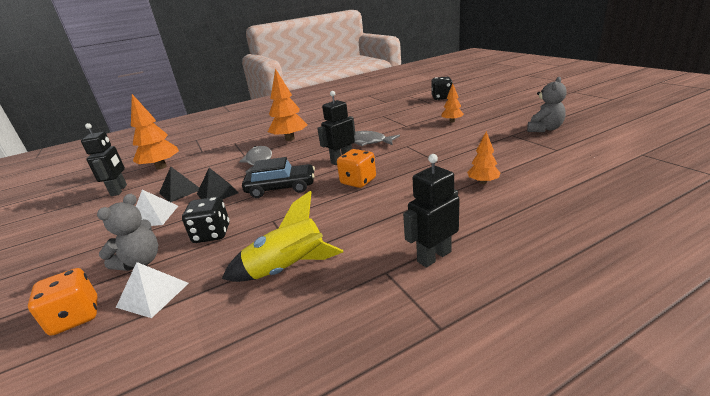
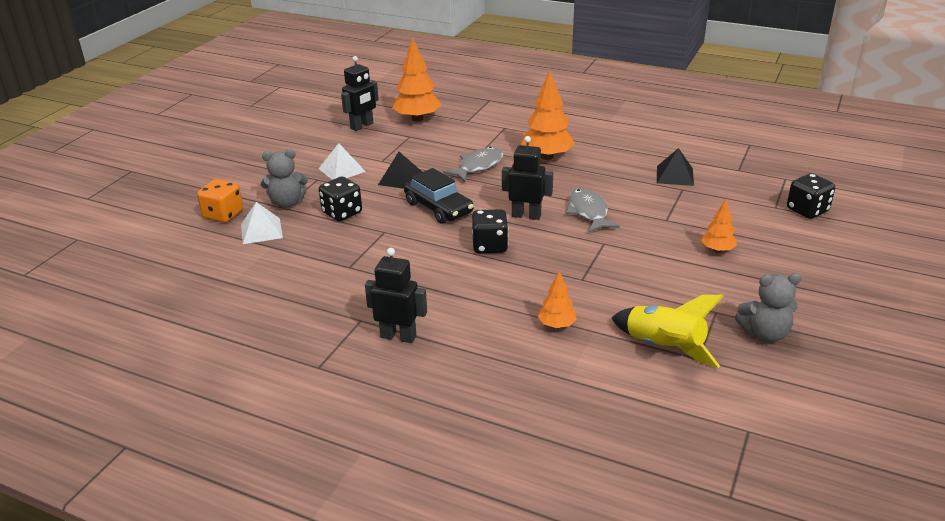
camera: 50 degrees right, 5 degrees up
black pyramid [159,167,199,202] -> black pyramid moved to [657,148,694,186]
yellow rocket [222,191,343,282] -> yellow rocket moved to [612,295,724,368]
orange dice [337,149,376,188] -> black dice [472,209,508,253]

